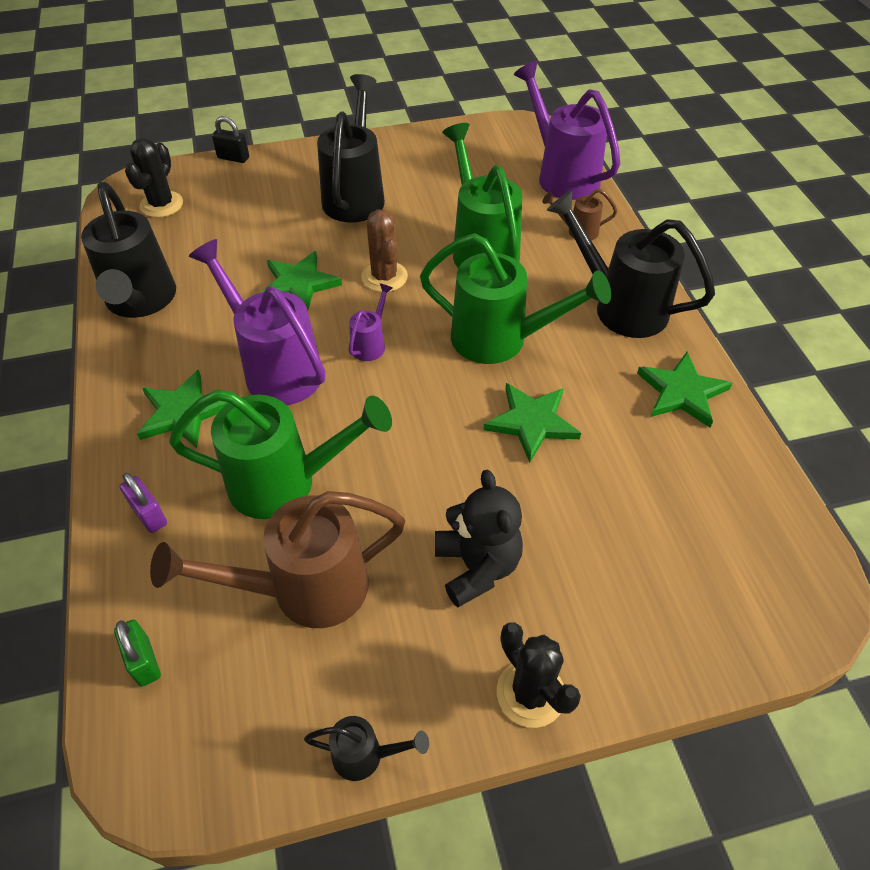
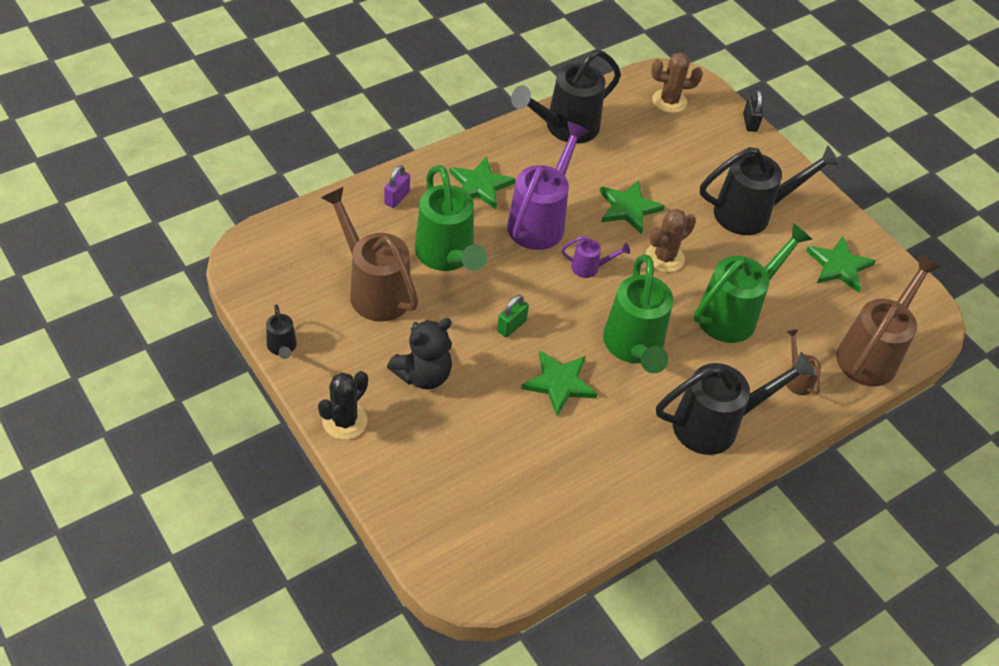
camera: 65 degrees right, 0 degrees up
green padlock [114,619,161,687] -> green padlock moved to [497,295,529,337]
black cactus [125,138,183,218] -> brown cactus [651,52,703,113]
purple watering can [514,61,620,200] -> brown watering can [836,255,941,386]
black watering can [547,190,715,338] -> black watering can turned 60 degrees clockwise [656,352,816,455]
green star [637,352,733,427] -> green star moved to [806,236,876,292]

